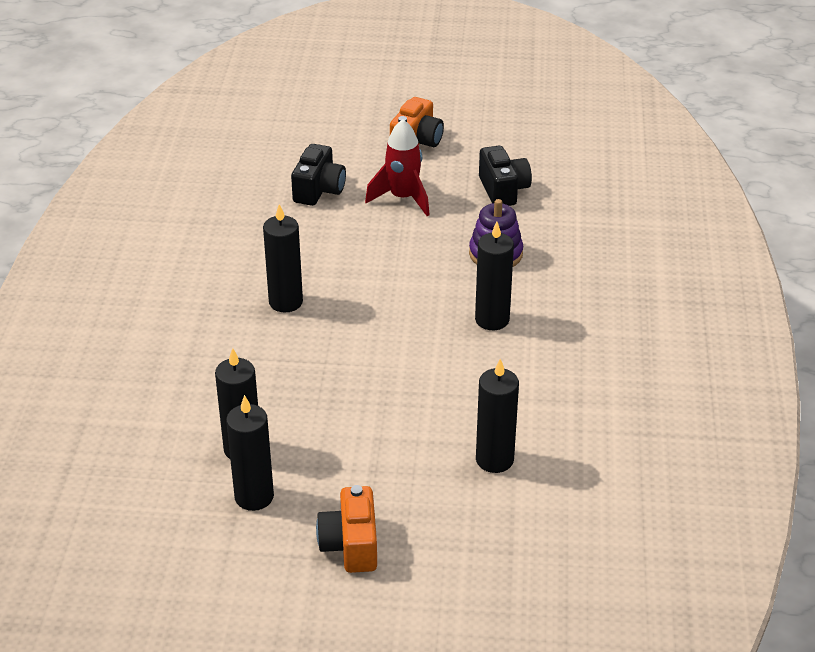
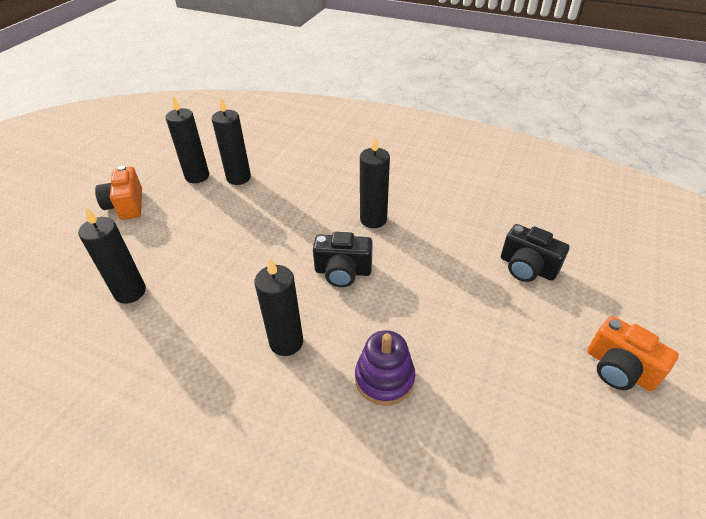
camera: 110 degrees right, 5 degrees up
orange camera [316,485,377,573] -> orange camera turned 120 degrees counterclockwise [95,165,142,220]
red rocket [365,119,430,216] -> none
black camera [479,146,532,206] -> black camera moved to [313,232,373,287]

